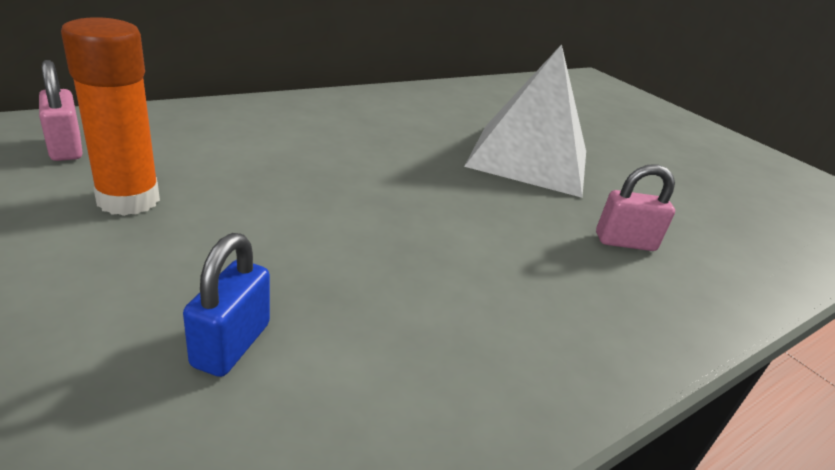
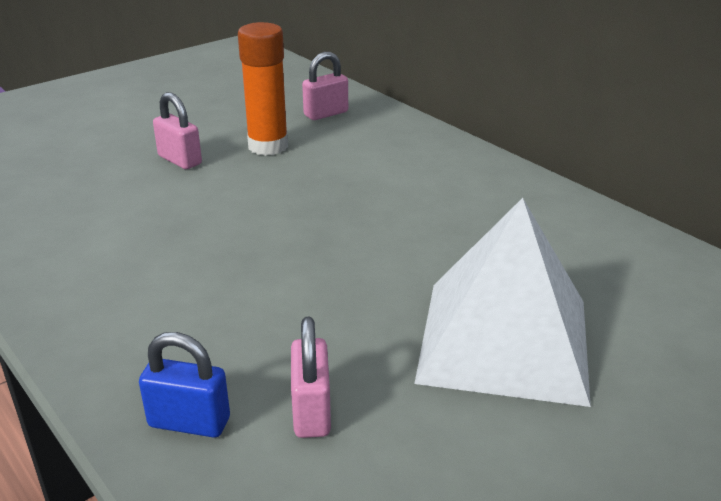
camera: 90 degrees right, 0 degrees up
blue padlock [183,233,270,377] -> blue padlock moved to [139,332,230,438]
none -> pink padlock [153,92,202,169]

